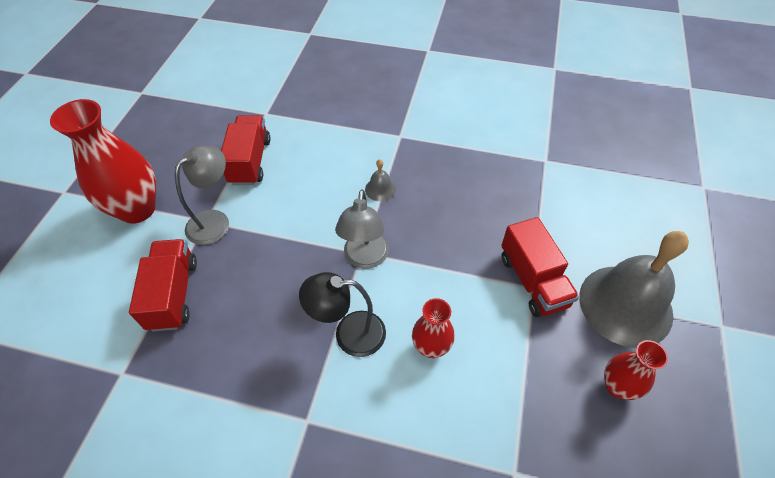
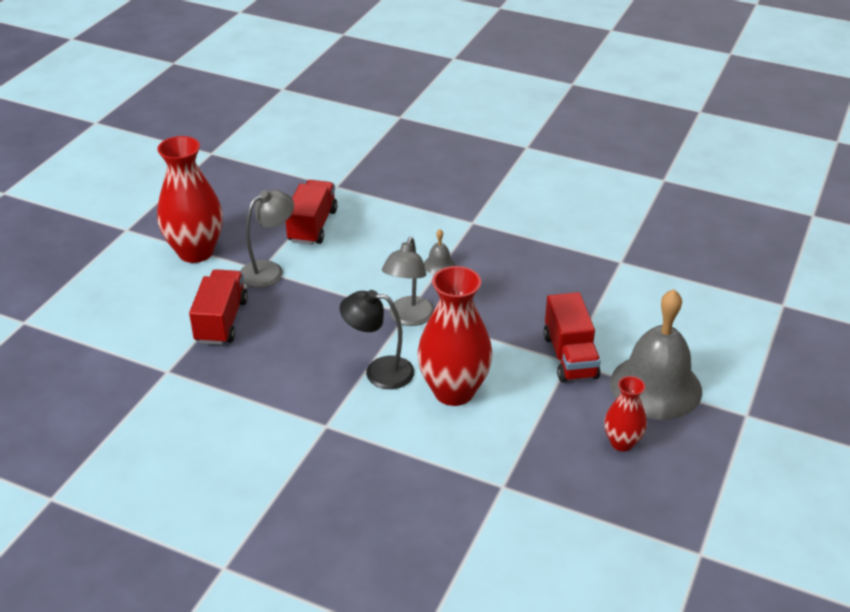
camera: 10 degrees right, 15 degrees down
red vase [412,298,455,358] -> red vase [417,266,492,406], size x1.85

